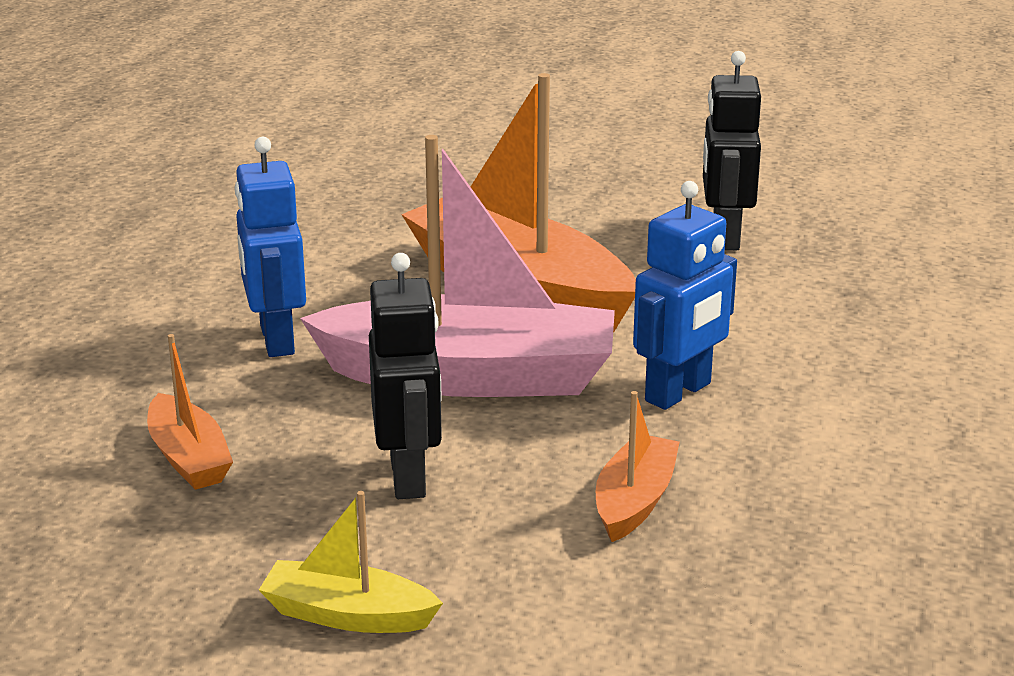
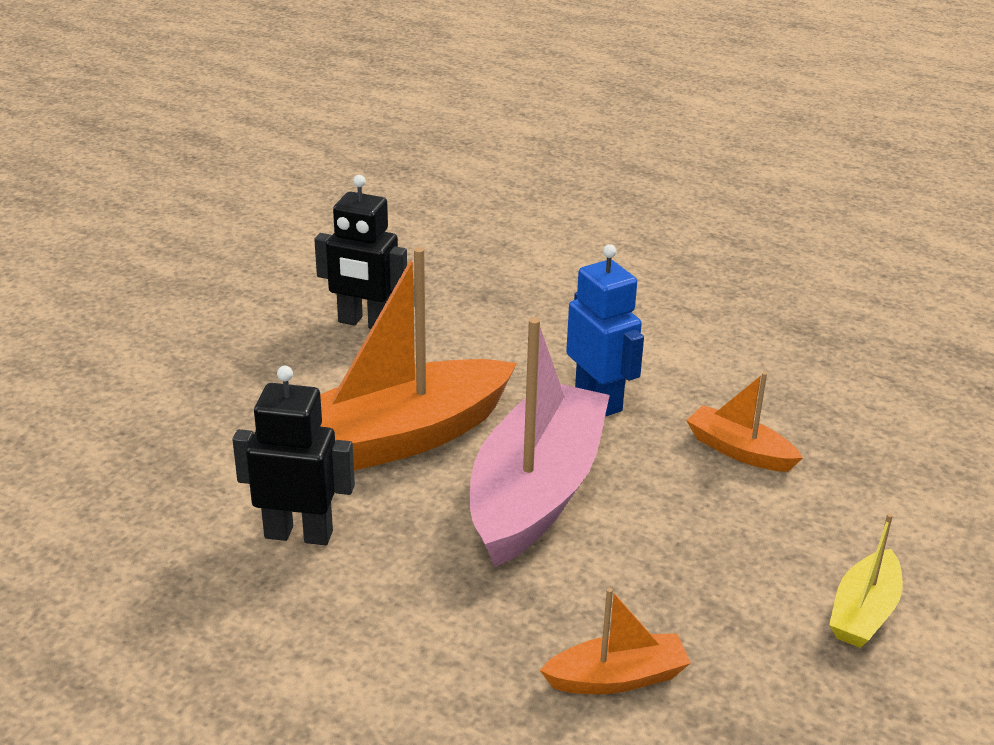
camera: 75 degrees left, 5 degrees up
blue robot [235,137,306,357] -> none
black robot [369,253,442,499] -> black robot moved to [233,366,355,545]

